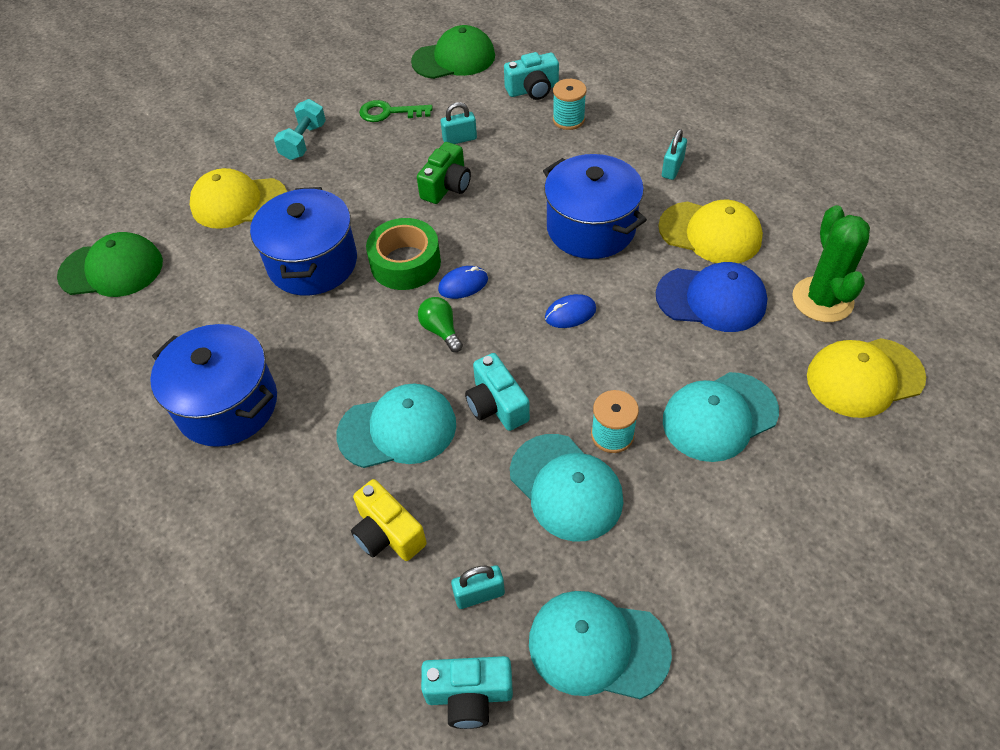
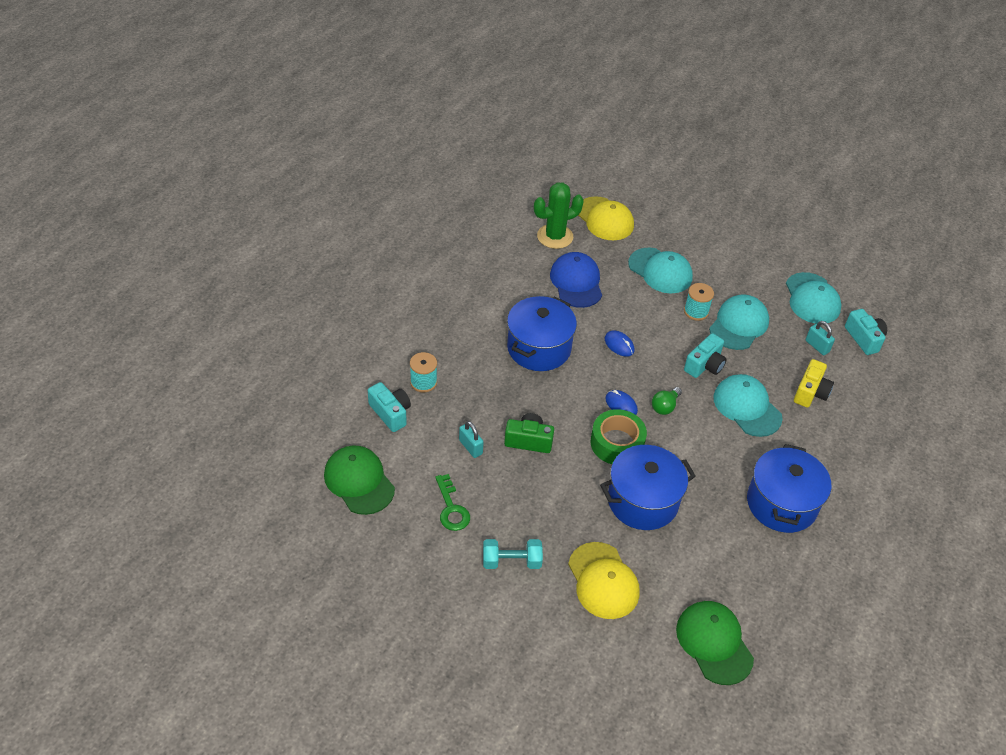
camera: 115 degrees left, 5 degrees down
yellow cap [658,200,763,263] -> none
turquoise padlock [662,129,687,180] -> none

